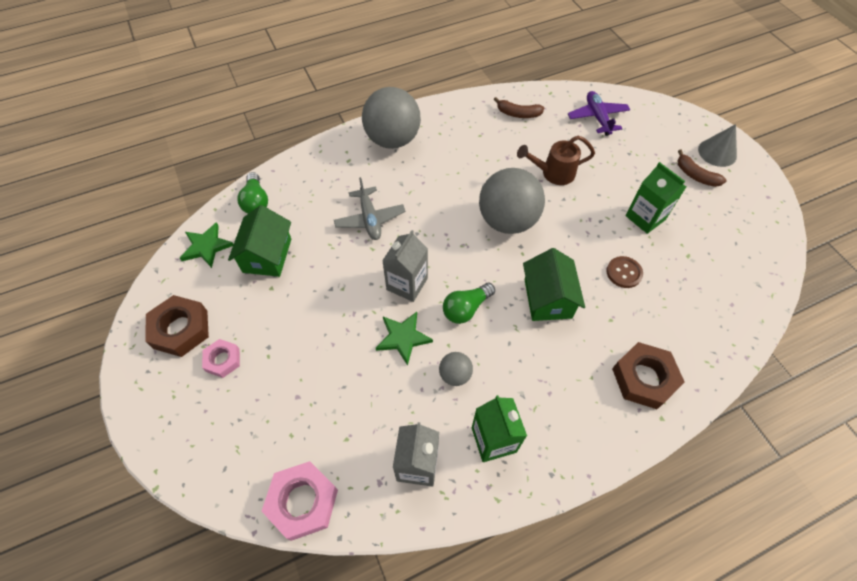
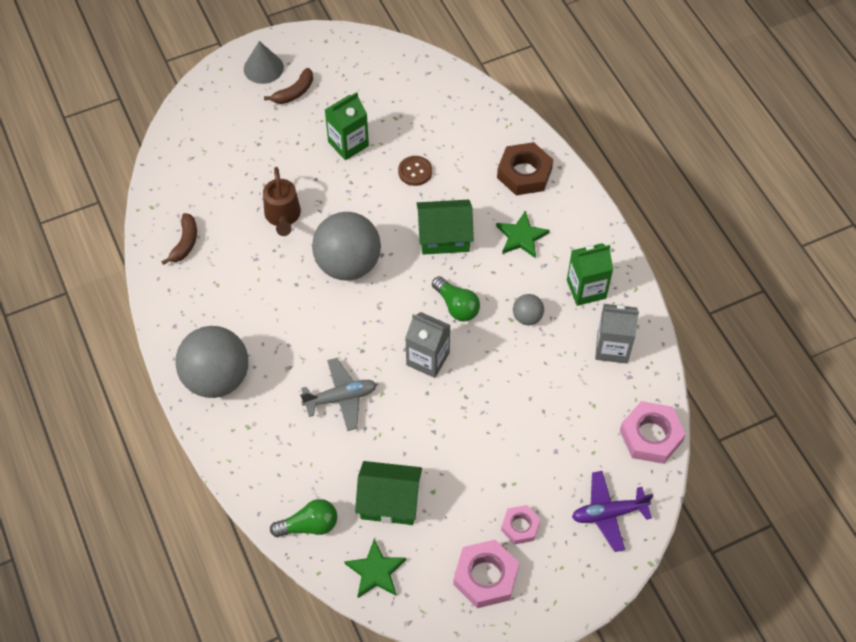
camera: 90 degrees left, 0 degrees up
brown nut [145,295,209,357] -> pink nut [453,540,519,608]
green star [376,312,433,366] -> green star moved to [496,211,550,258]
purple plane [568,91,630,136] -> purple plane moved to [572,471,653,552]

